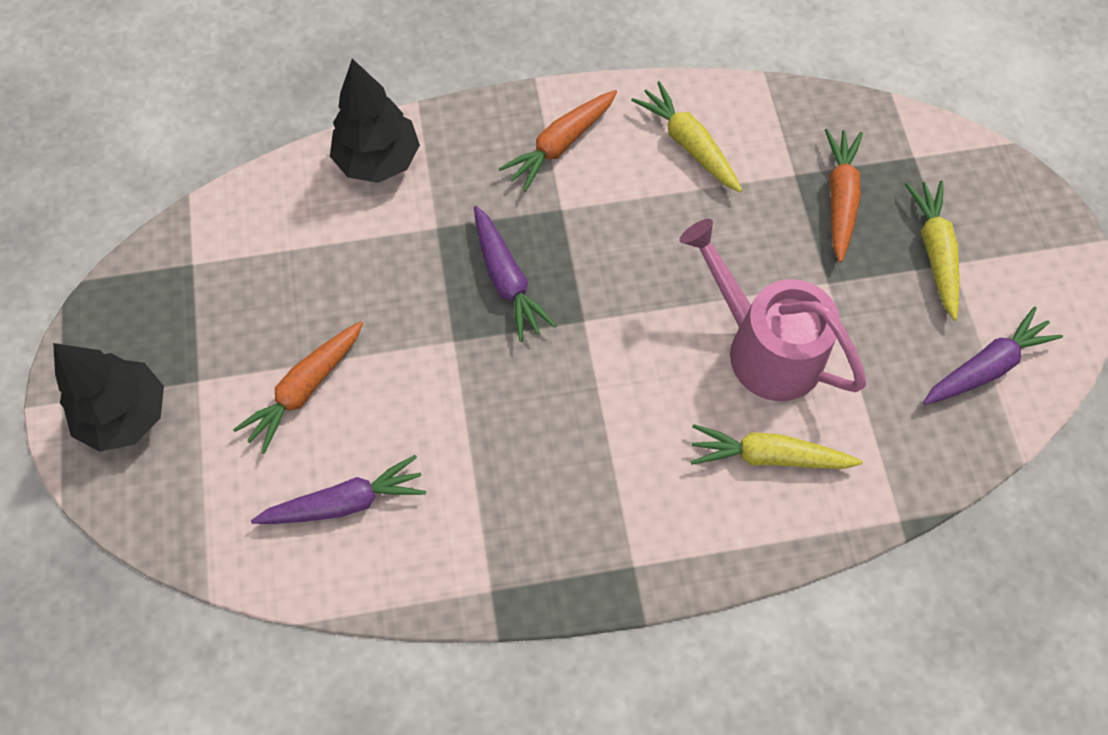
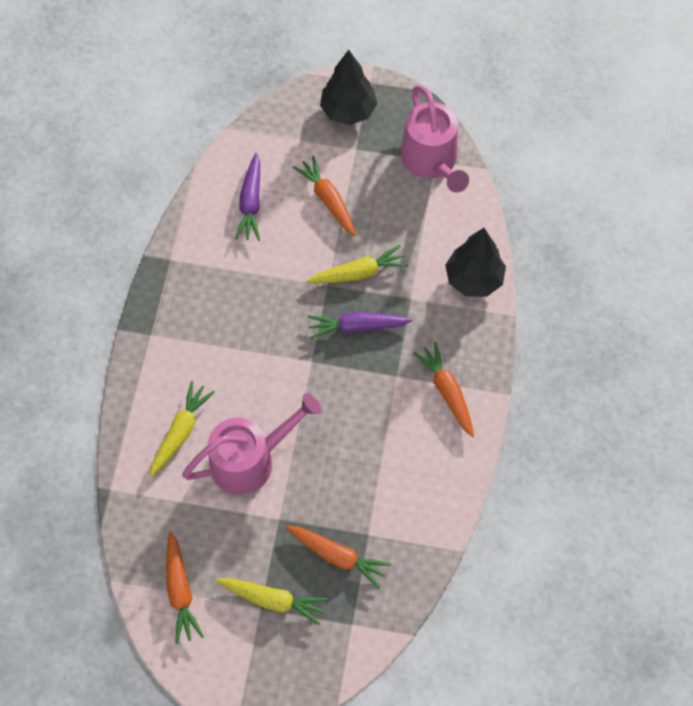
camera: 110 degrees right, 0 degrees up
yellow carrot [631,81,742,192] -> yellow carrot moved to [306,245,408,283]
purple carrot [923,307,1063,405] -> orange carrot [166,531,204,644]
none -> pink watering can [401,85,469,193]

